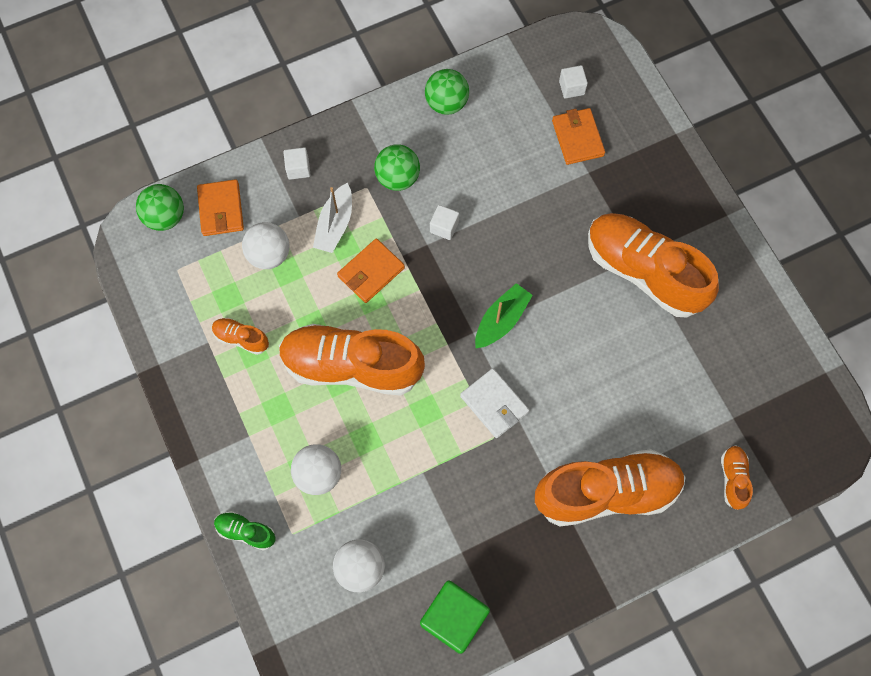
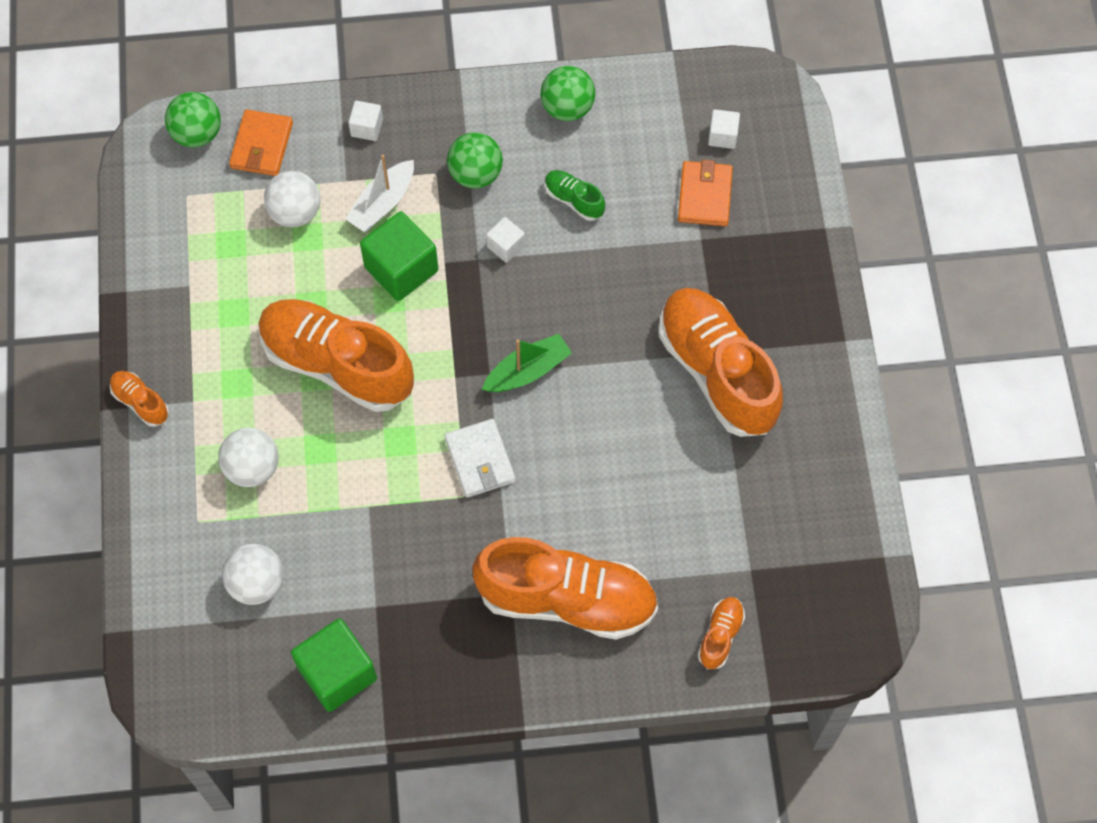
camera: 20 degrees right, 5 degrees down
orange shoe [212,318,269,355] -> orange shoe moved to [109,371,169,427]
green shoe [214,511,276,551] -> green shoe moved to [545,170,605,221]
orange wallet [337,238,405,303] -> green cube [360,211,438,301]

